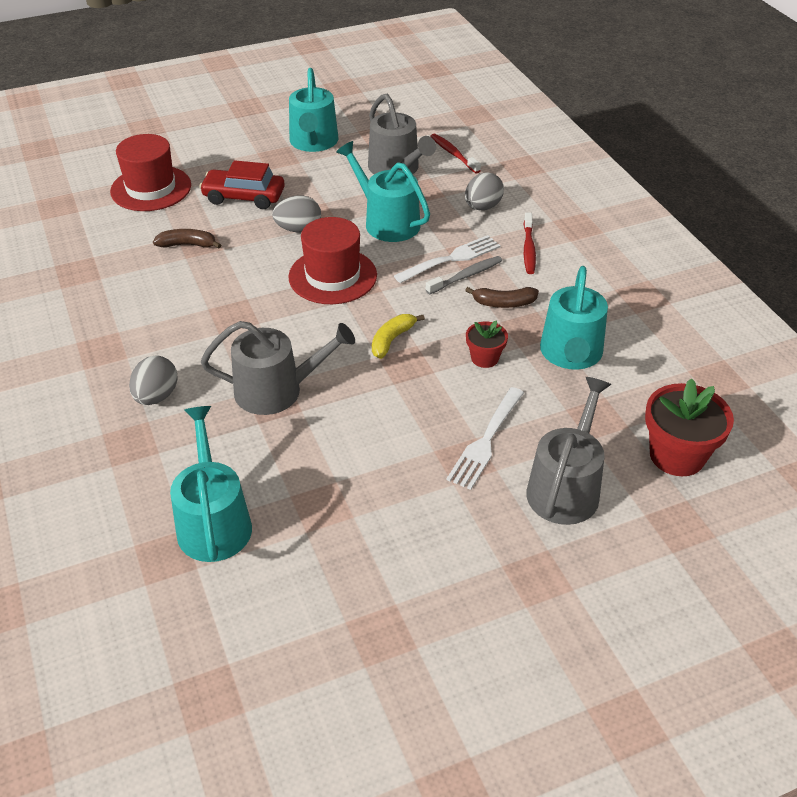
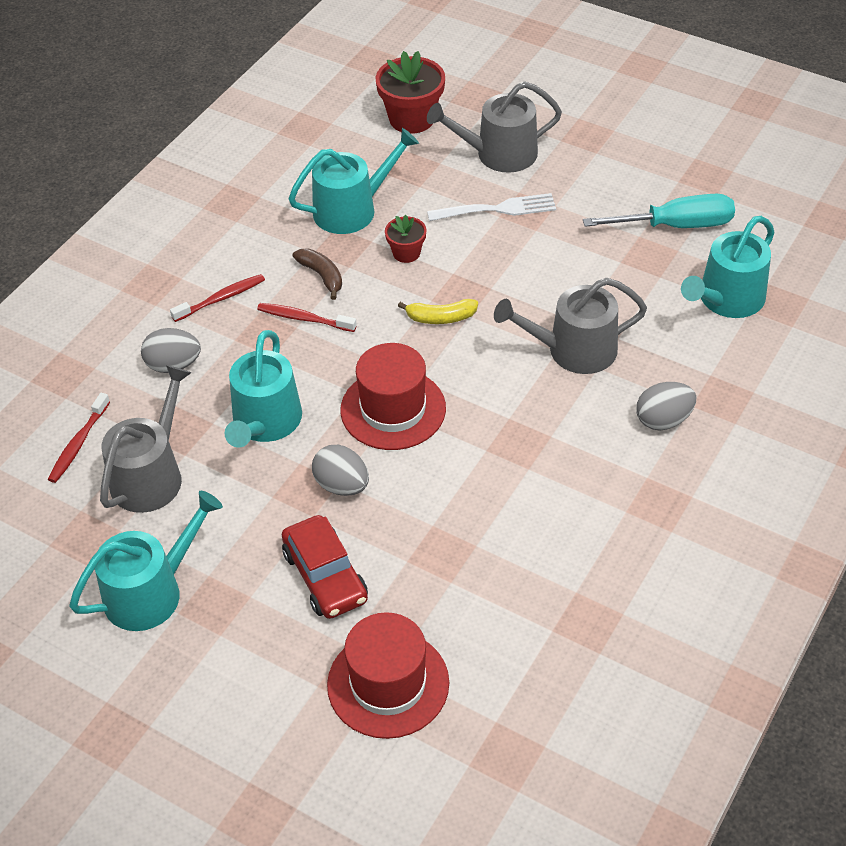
camera: 125 degrees left, 5 degrees up
brown banana [153,229,221,249] -> none
grey watering can [201,321,355,415] -> grey watering can turned 60 degrees counterclockwise [494,278,647,374]
white fork [394,235,501,283] -> none
grey toothbrush [425,256,502,294] -> red toothbrush [257,303,357,332]
none -> turquoise screwdriver [583,194,735,228]

